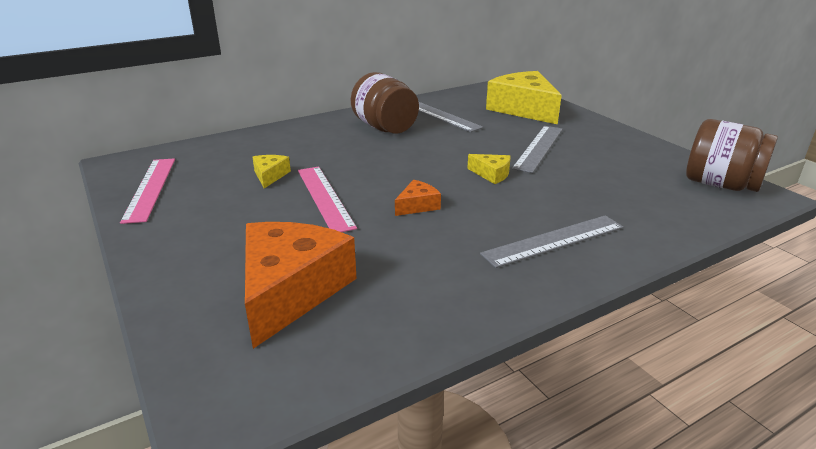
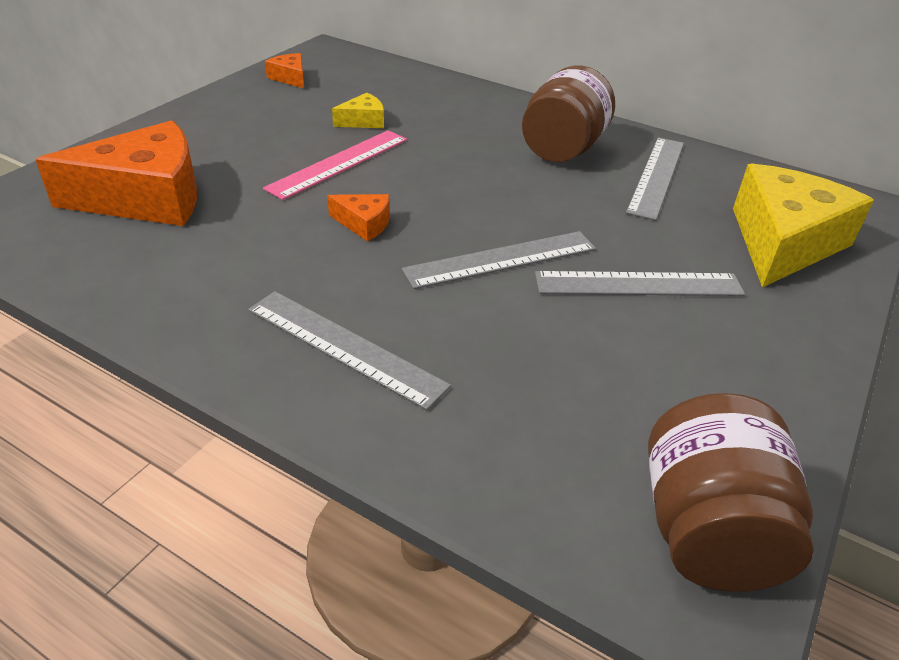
camera: 60 degrees right, 10 degrees up
pink ruler [120,158,175,224] -> orange cheese [265,53,304,89]
yellow cheese [467,154,511,184] -> grey ruler [402,231,596,289]

